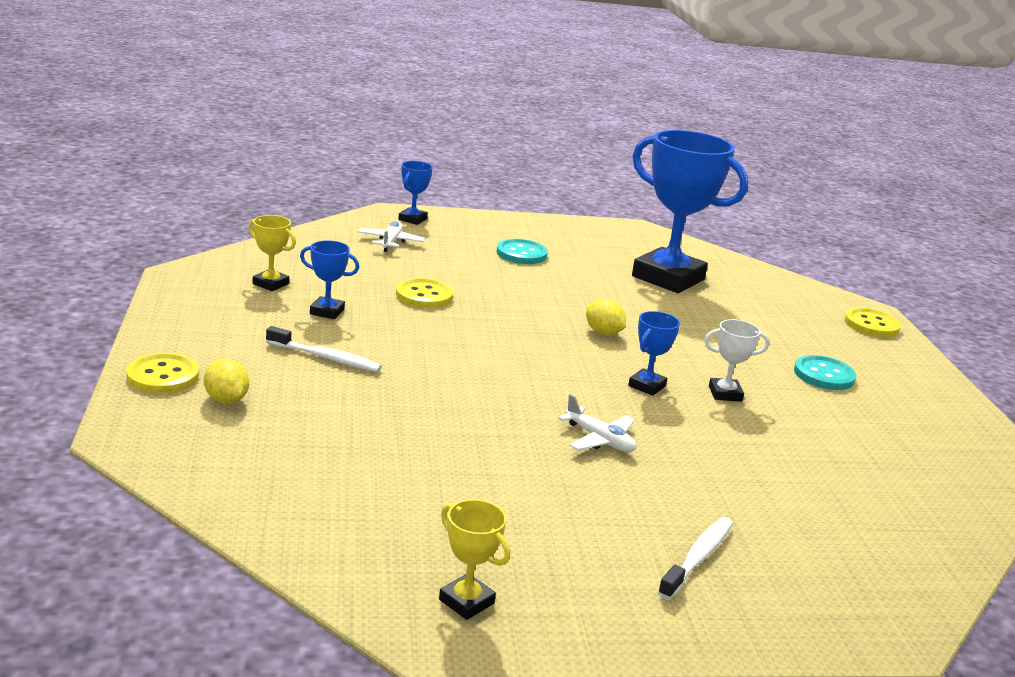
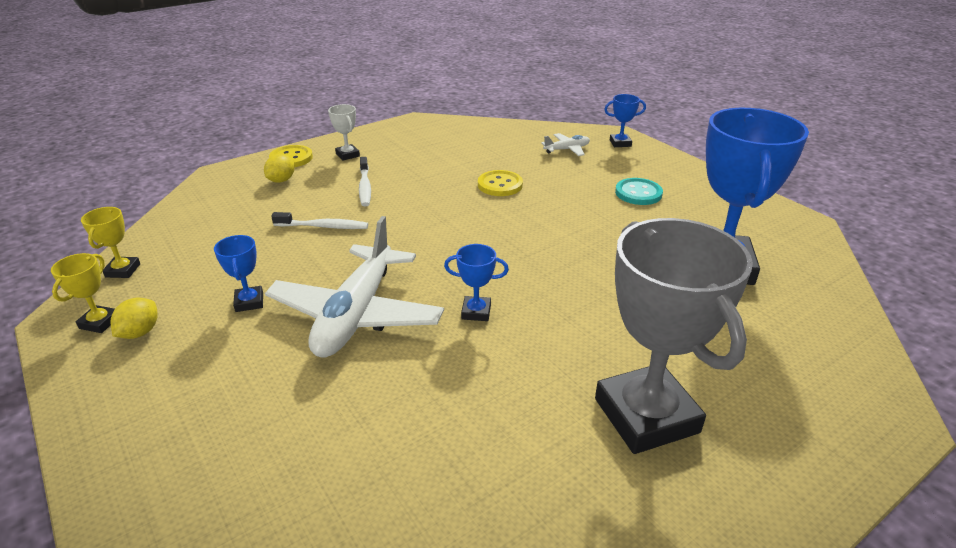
camera: 65 degrees right, 10 degrees up
yellow trophy [248,215,296,291] -> yellow trophy moved to [81,207,140,278]
blue trophy [300,240,359,319] -> blue trophy moved to [214,235,263,312]
white plane [558,394,636,452] -> white plane [265,216,444,358], size x2.29
yellow lemon [586,299,626,335] -> yellow lemon moved to [110,298,158,339]
white toothbrush [658,517,733,600] -> white toothbrush moved to [271,212,368,229]
white trophy [704,319,770,402] -> white trophy moved to [328,104,360,161]
turquoise button [794,355,856,390] -> grey trophy [595,218,753,454]
yellow button [844,308,901,337] -> none

